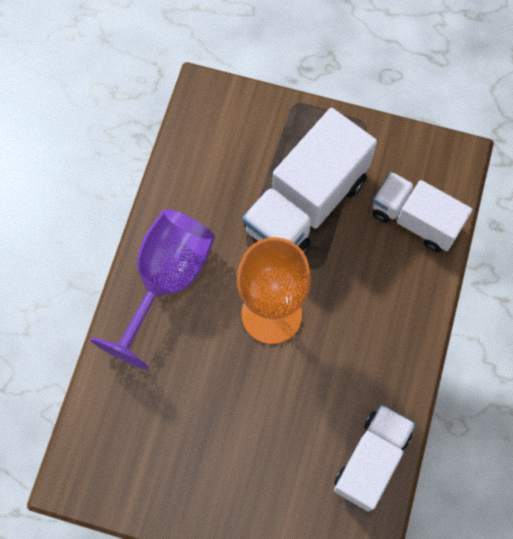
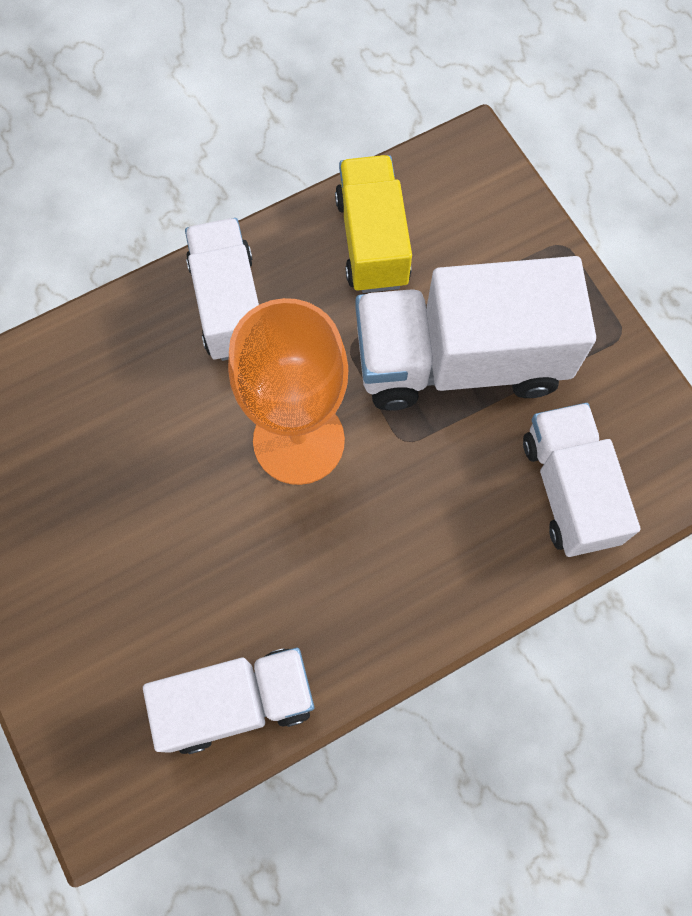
camera: 45 degrees right, 0 degrees up
purple goblet [90,209,215,370] -> white truck [185,218,259,361]
none -> yellow truck [335,155,412,293]

